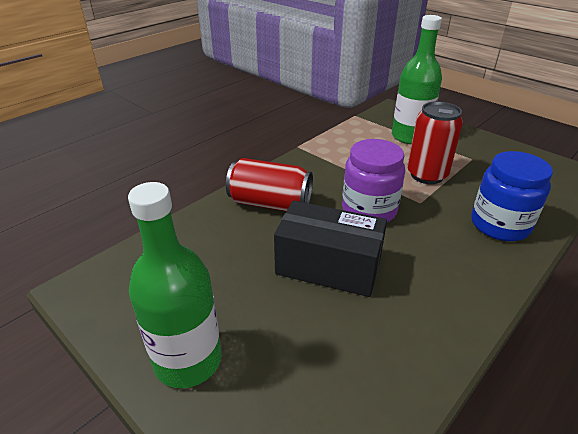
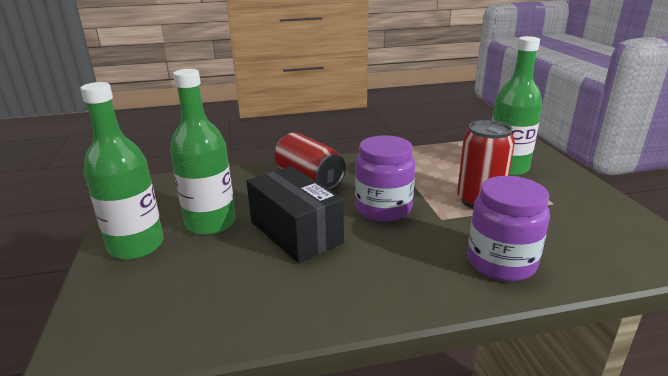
camera: 35 degrees right, 10 degrees down
blue jar [471,151,553,241] -> purple jar [467,176,550,282]
none -> green bottle [170,69,236,235]

